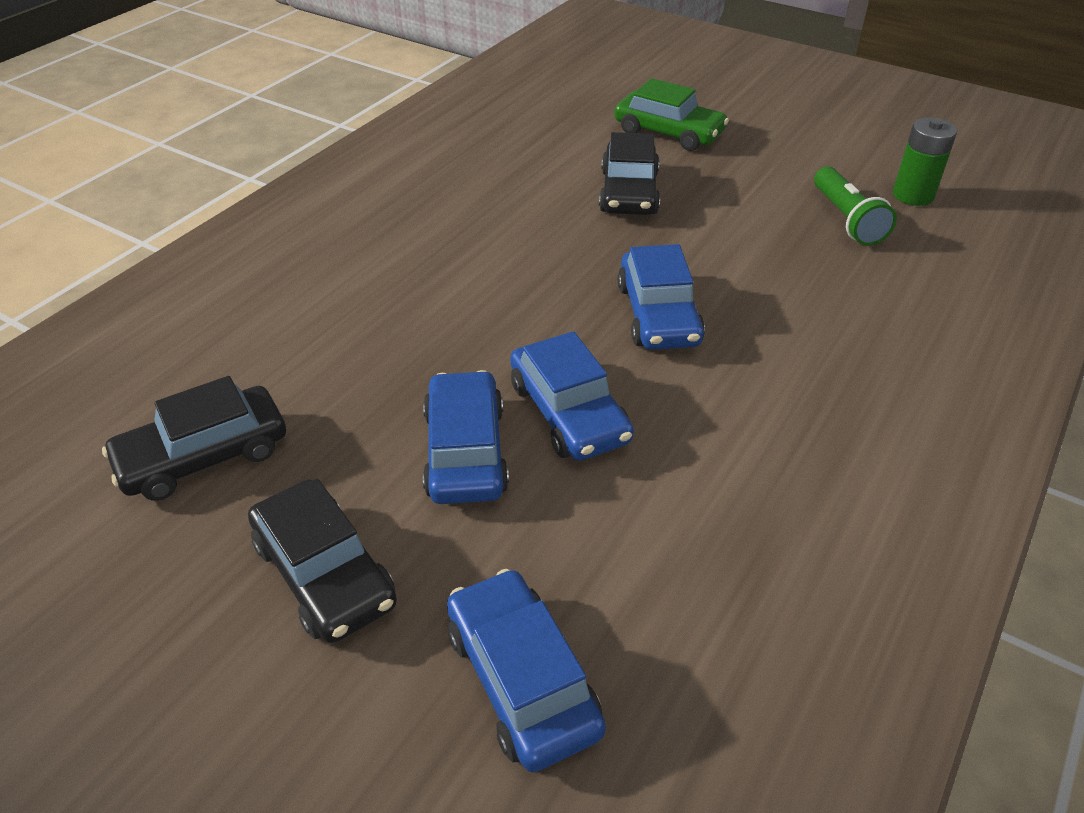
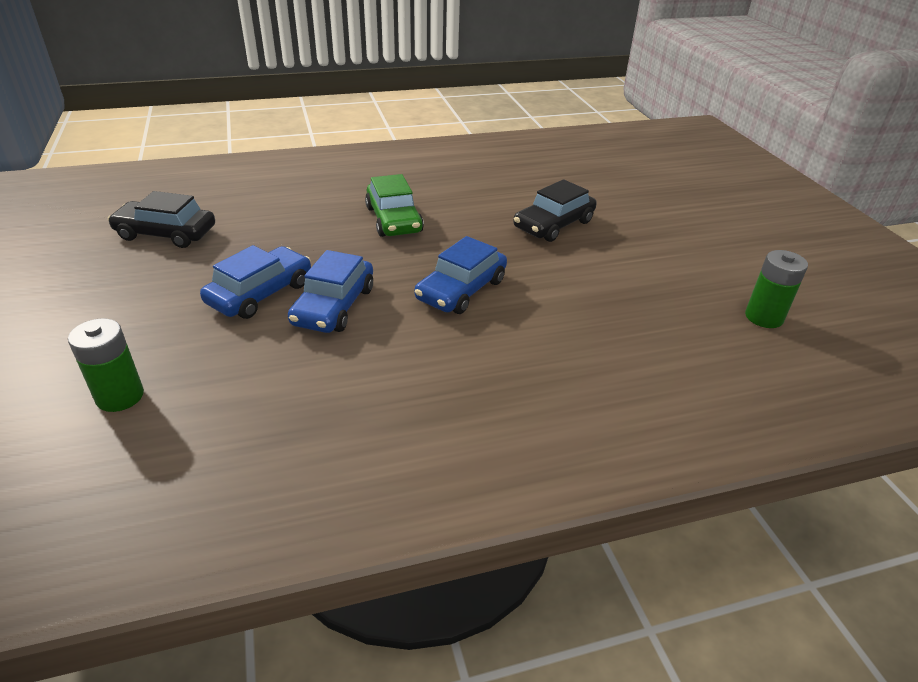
camera: 40 degrees right, 5 degrees down
black car [248,478,397,643] -> none
blue car [447,569,606,772] -> green battery [68,318,144,412]
green car [614,78,729,151] -> green car moved to [365,174,424,237]
green flashlight [814,166,897,246] -> none

